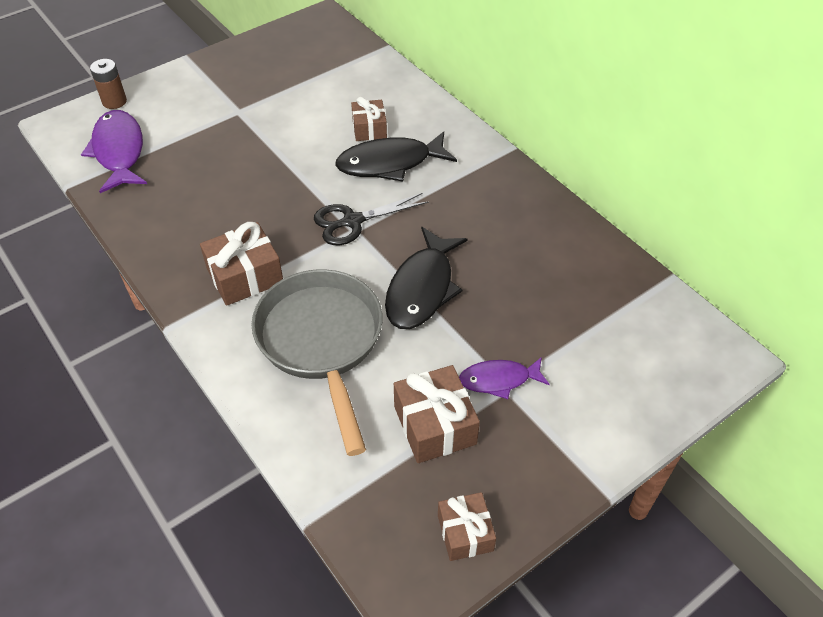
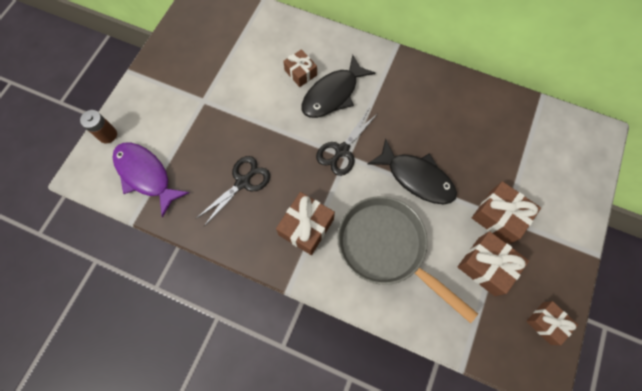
camera: 30 degrees left, 20 degrees up
black fish [385,227,467,329] -> black fish turned 45 degrees counterclockwise [367,138,457,204]
purple fish [459,357,550,399] -> brown gift [472,181,541,244]
none -> black scissors [195,156,270,226]

